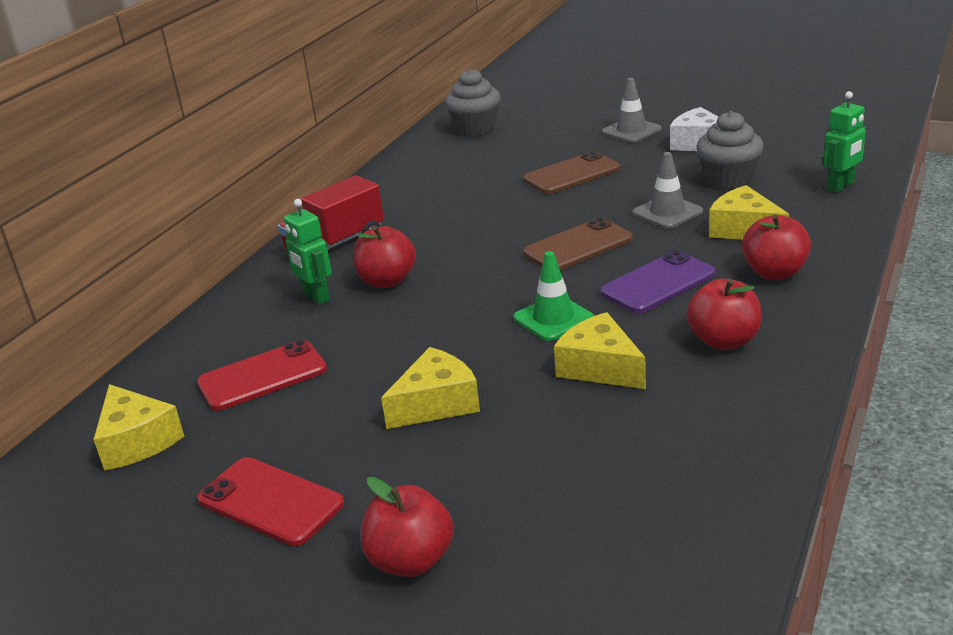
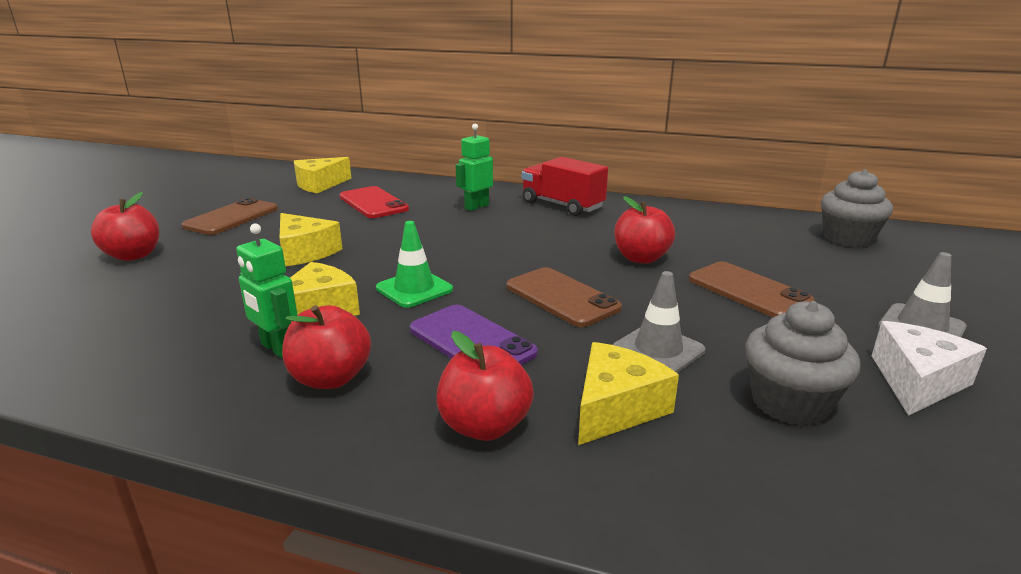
camera: 80 degrees right, 5 degrees down
red phone [197,457,344,546] -> brown phone [182,198,278,235]
red apple [353,226,416,288] -> red apple moved to [614,196,675,264]
green robot [823,91,866,192] -> green robot moved to [236,223,298,358]

